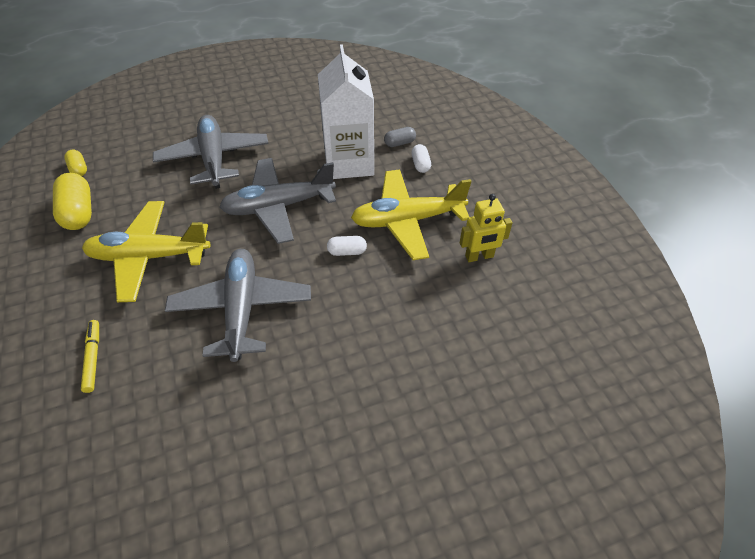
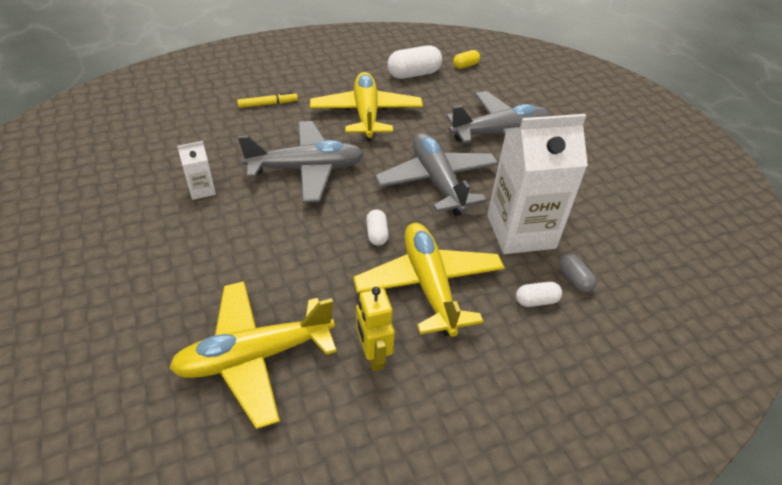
camera: 85 degrees right, 5 degrees down
yellow capsule [53,173,92,230] -> white capsule [387,46,442,79]
none -> yellow plane [169,281,337,429]
none -> white carton [177,141,216,200]

